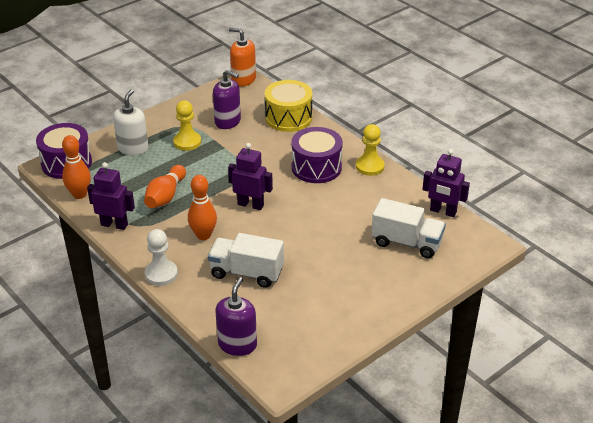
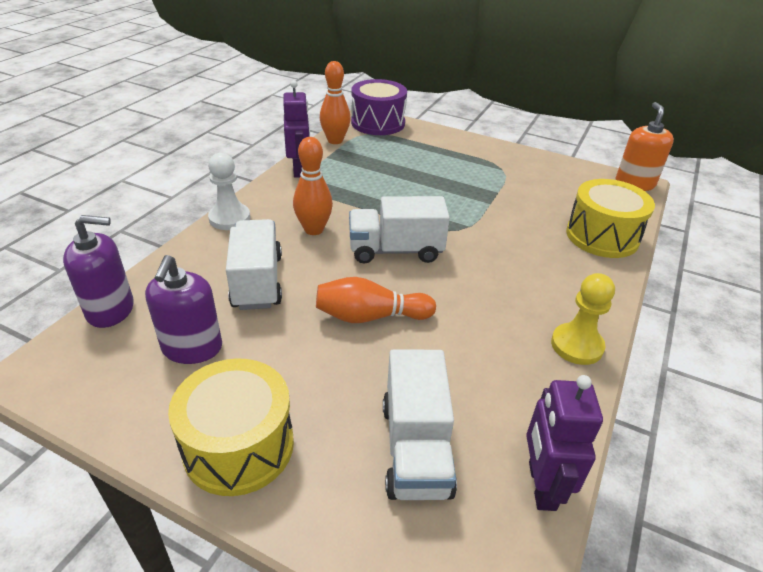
camera: 65 degrees right, 0 degrees up
white soap dispenser [113,89,148,155] -> none
orange bowling pin [144,165,186,208] -> orange bowling pin moved to [316,277,436,323]
yellow pawn [173,100,201,151] -> none
purple soap dispenser [213,70,241,129] -> purple soap dispenser moved to [145,255,222,364]
purple robot [228,143,273,210] -> white truck [349,196,450,263]
purple drum [291,127,343,183] -> none
none -> yellow drum [168,358,294,496]

